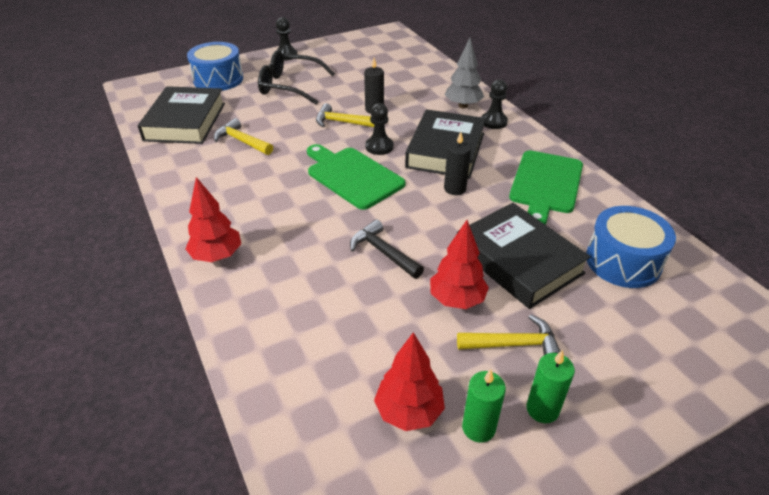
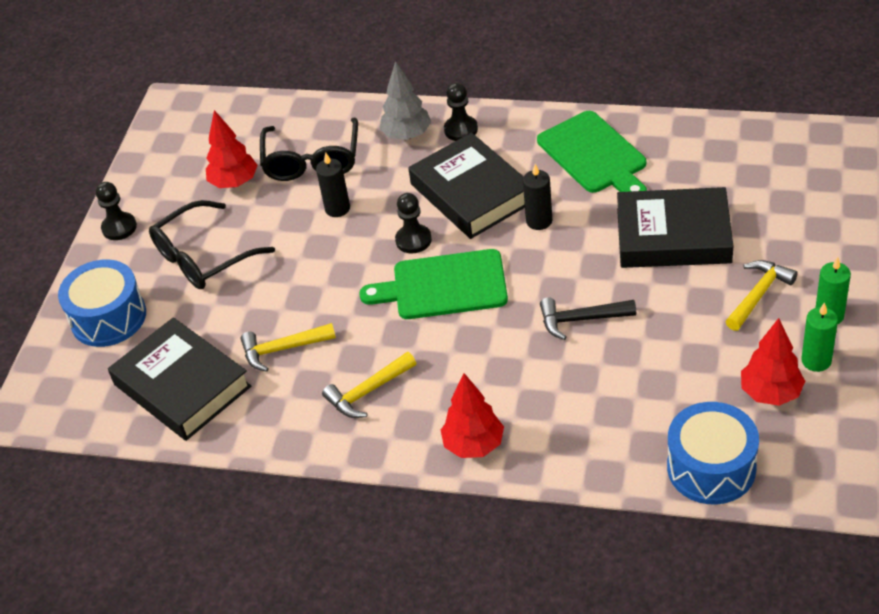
camera: 45 degrees left, 5 degrees up
yellow hammer [316,103,374,127] -> yellow hammer moved to [322,352,416,418]
red tree [430,220,489,309] -> red tree moved to [206,110,258,188]
blue drum [586,206,676,288] -> blue drum moved to [667,402,759,505]
none -> black glasses [260,118,358,181]

